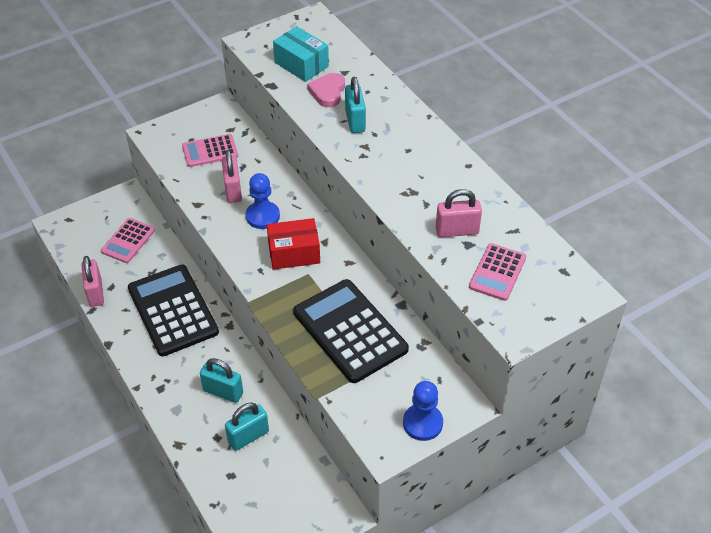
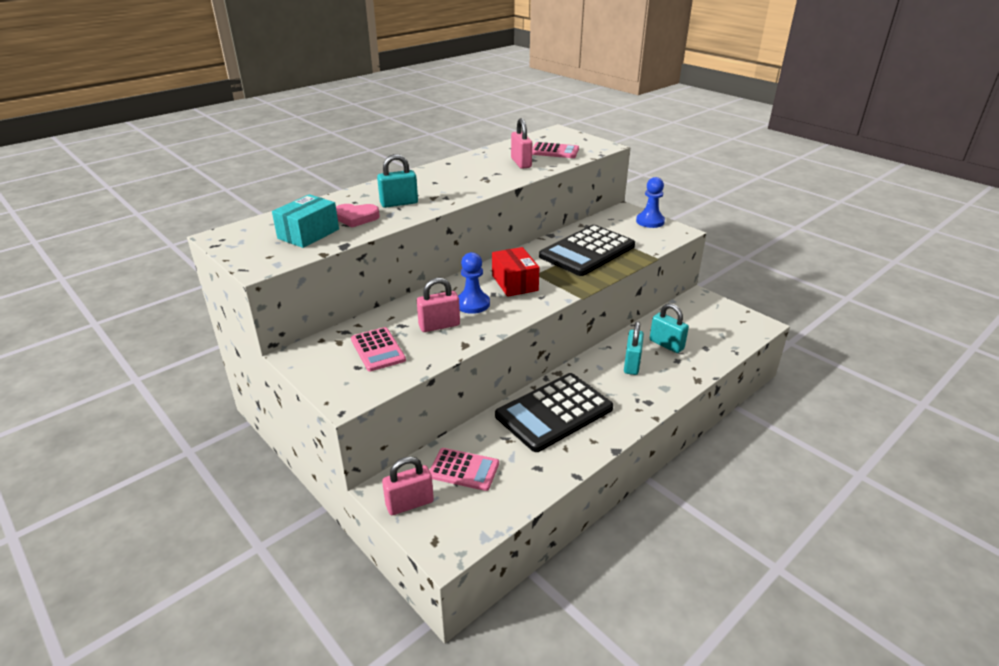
camera: 100 degrees left, 15 degrees down
pink padlock [81,256,104,307] -> pink padlock moved to [382,456,434,515]

